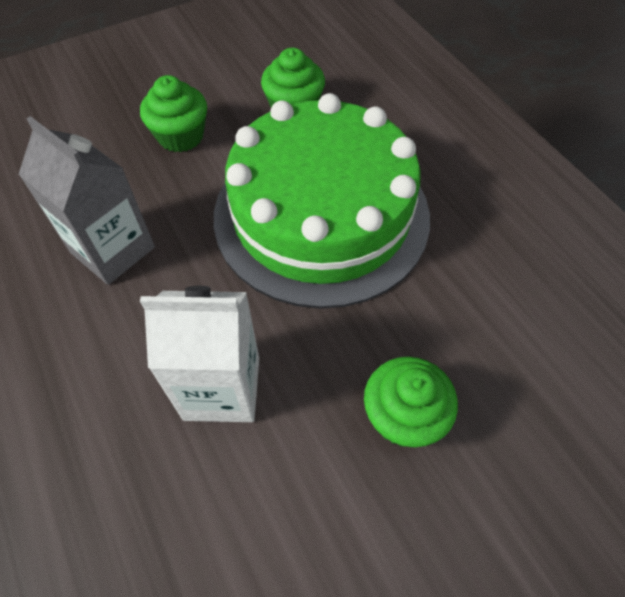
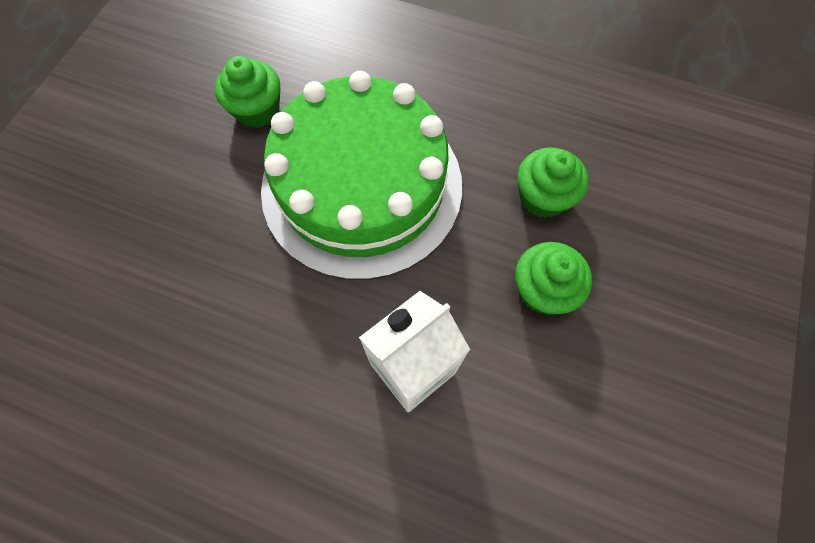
camera: 40 degrees left, 10 degrees up
grey carton [18,116,155,285] -> none
green cupcake [140,75,207,152] -> green cupcake moved to [518,148,589,218]

